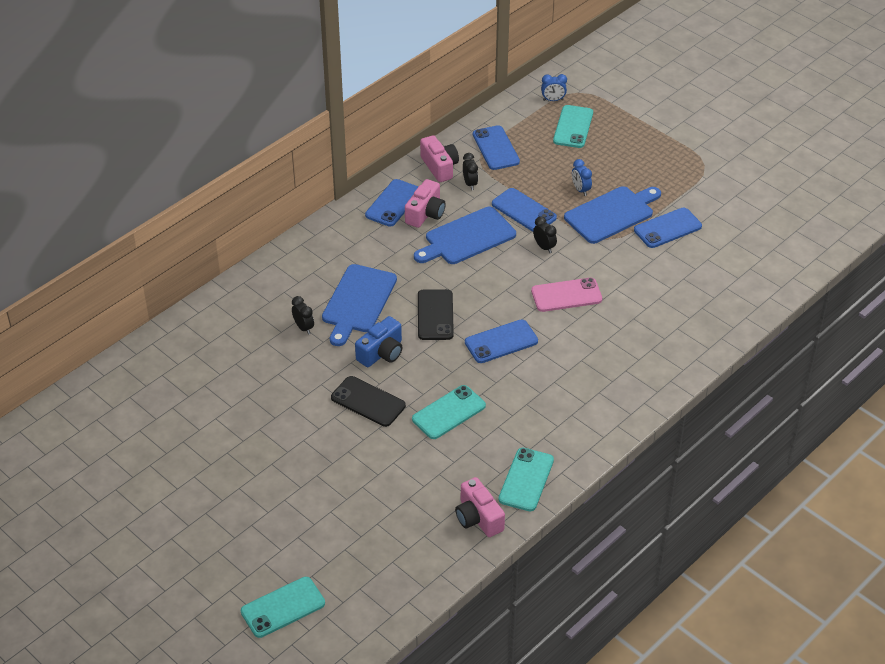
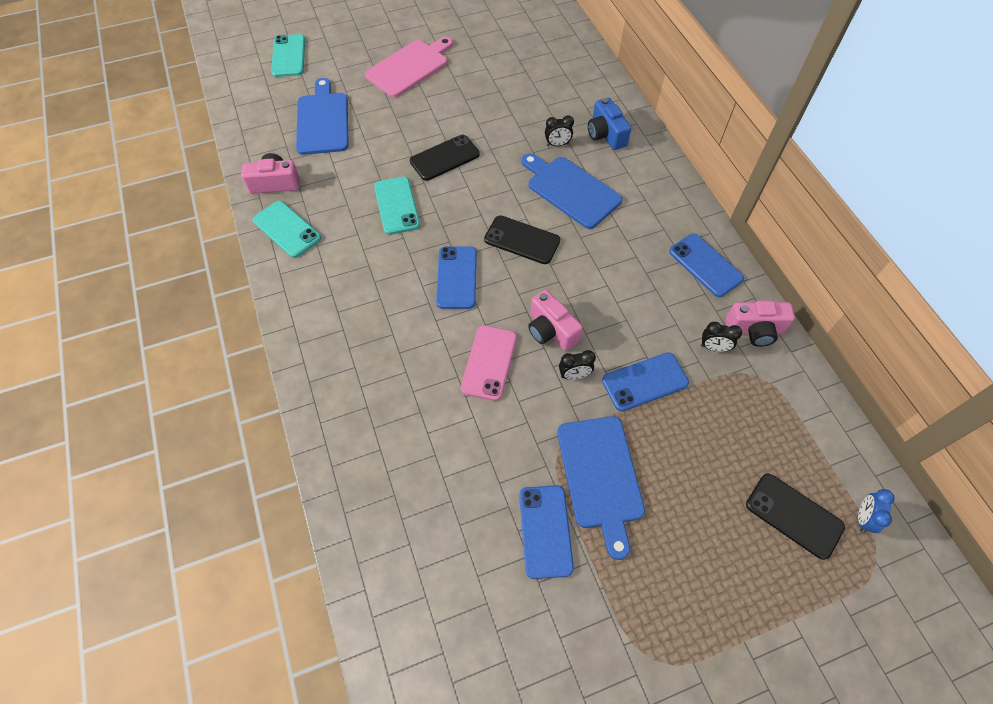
camera: 115 degrees right, 15 degrees up
blue camera [355,316,402,367] -> blue camera moved to [588,98,631,150]
pink camera [405,179,446,228] -> pink camera moved to [528,290,583,351]
blue cutting board [414,207,516,264] -> blue cutting board moved to [296,78,349,155]
blue phone [473,125,520,170] -> none
turquoise phone [553,105,593,148] -> black phone [746,474,845,560]
blue clock [572,159,592,196] -> none
none -> pink cutting board [365,37,453,97]

